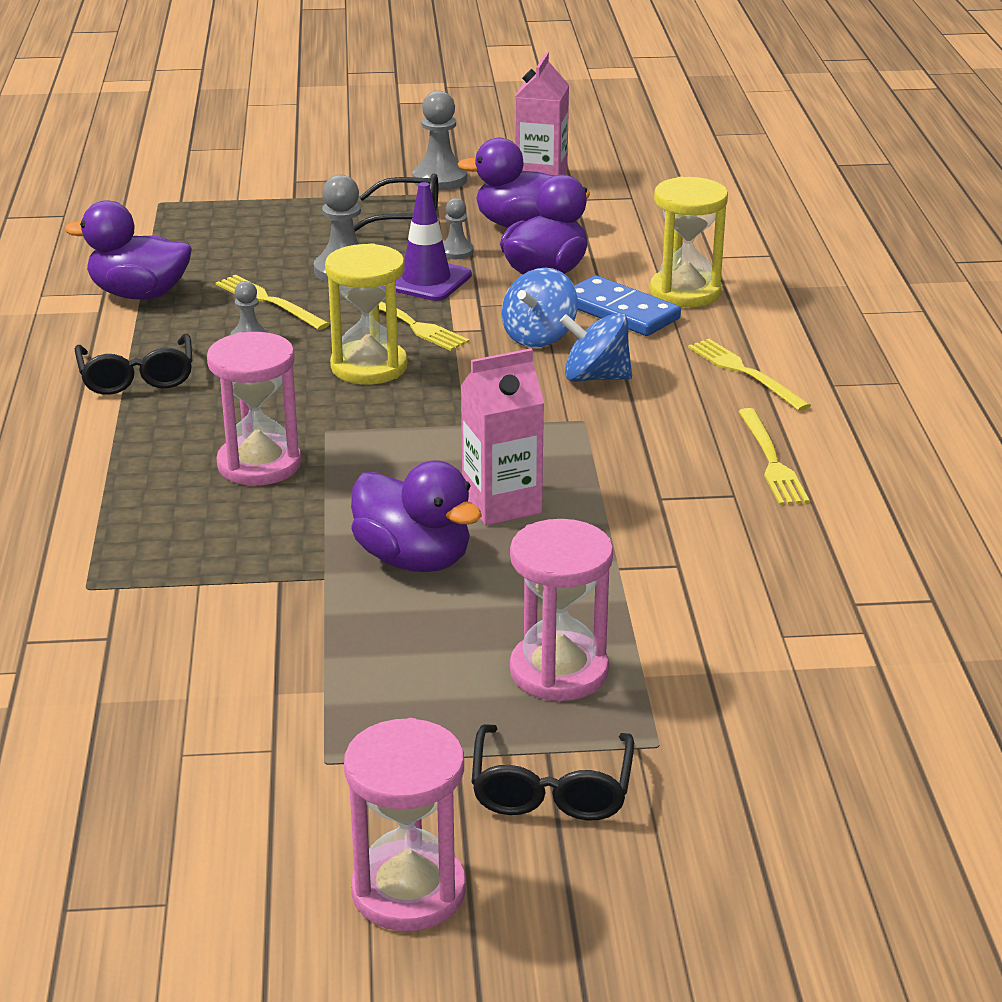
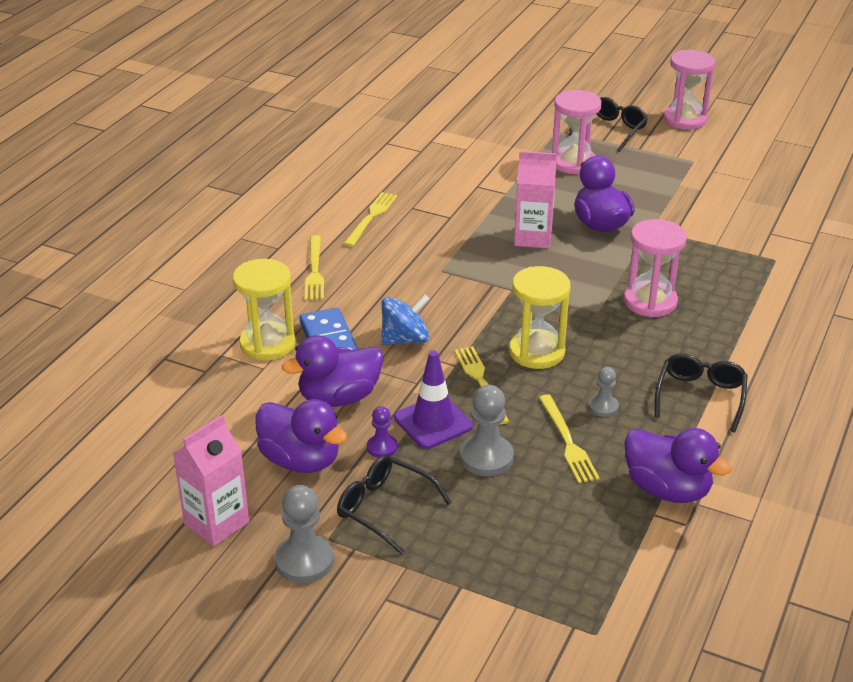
camera: 150 degrees left, 5 degrees up
grey pawn [443,198,474,259] -> purple pawn [367,406,397,458]
blue spinning top [560,313,632,382] -> none

